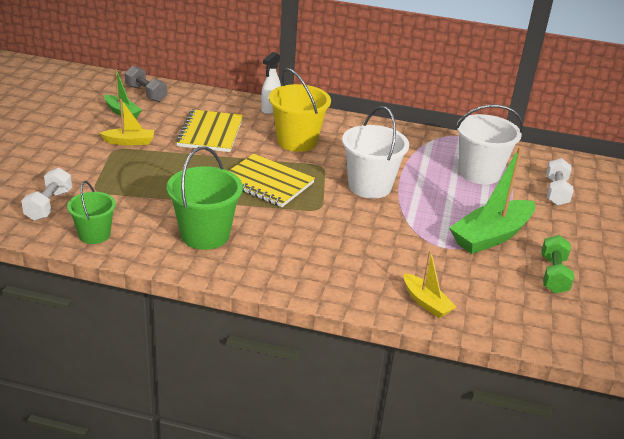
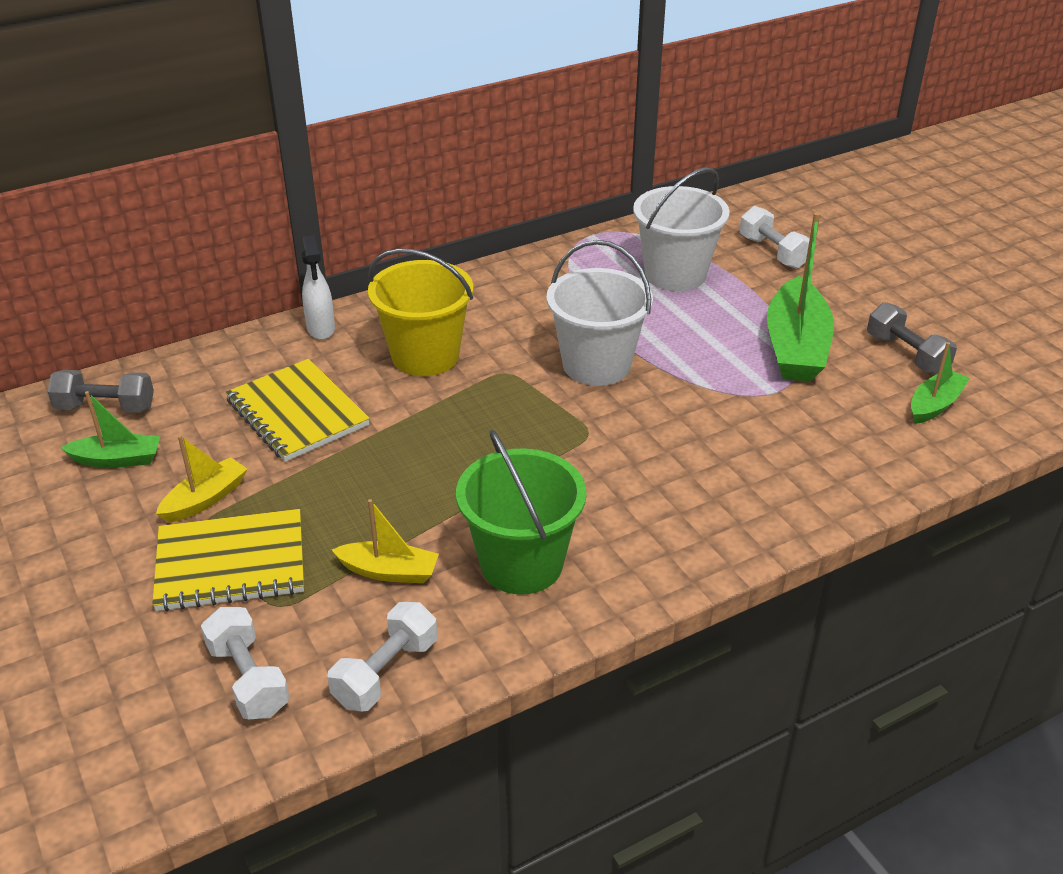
camera: 40 degrees left, 5 degrees up
green bucket [67,181,116,244] -> white dumbbell [327,602,437,712]
yellow notebook [229,154,315,207] -> yellow notebook moved to [152,509,304,612]
yellow boat [404,251,456,318] -> yellow boat moved to [332,499,439,583]
green dumbbell [541,235,574,294] -> grey dumbbell [867,302,957,375]
none -> green boat [911,342,970,424]

